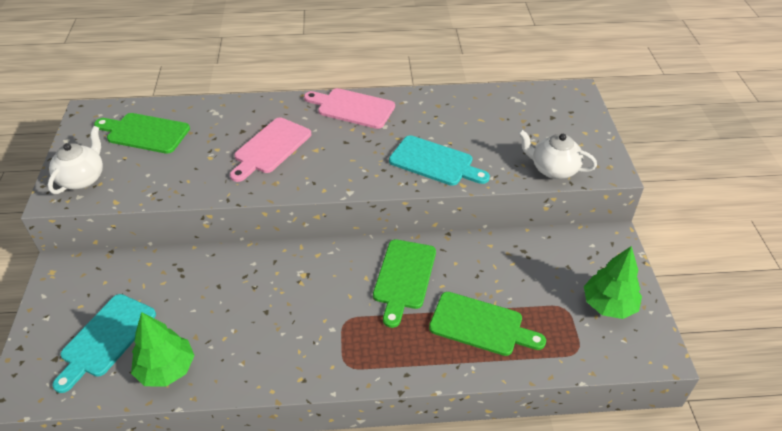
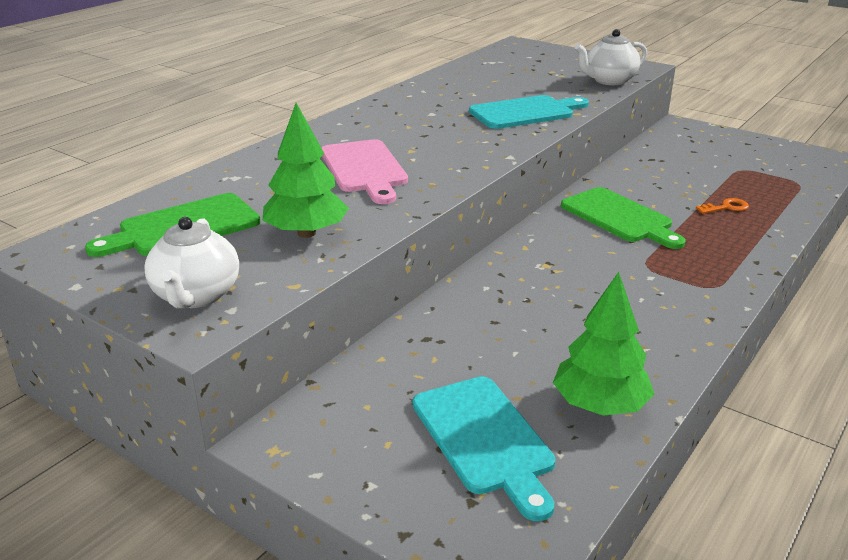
camera: 50 degrees left, 15 degrees down
white teapot [48,126,103,194] -> white teapot turned 150 degrees counterclockwise [144,217,239,308]
pink cutting board [304,88,395,129] -> none
green cutting board [429,292,546,356] -> orange key [696,198,749,214]
green tree [584,246,642,319] -> green tree moved to [263,103,349,238]

